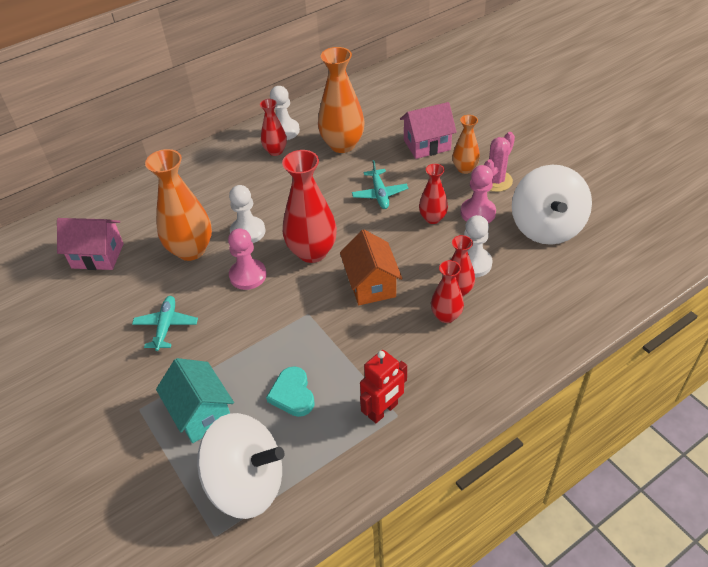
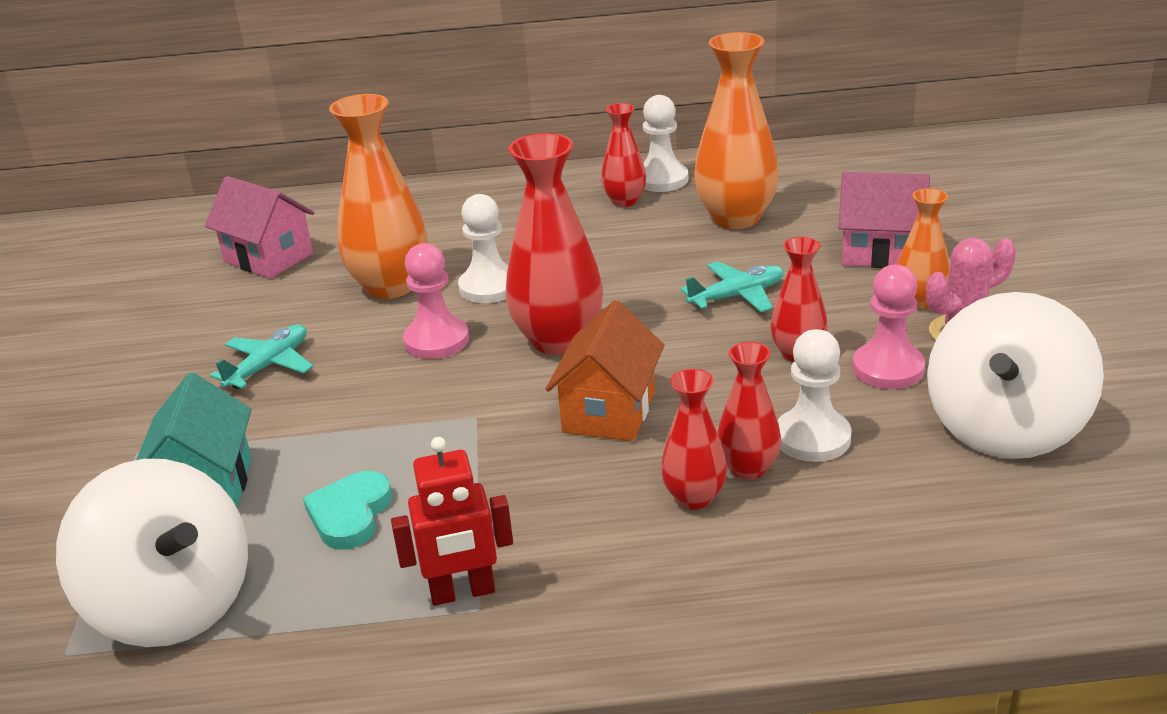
camera: 30 degrees right, 15 degrees down
turquoise plane [352,160,408,209] -> turquoise plane turned 135 degrees counterclockwise [681,261,784,312]

